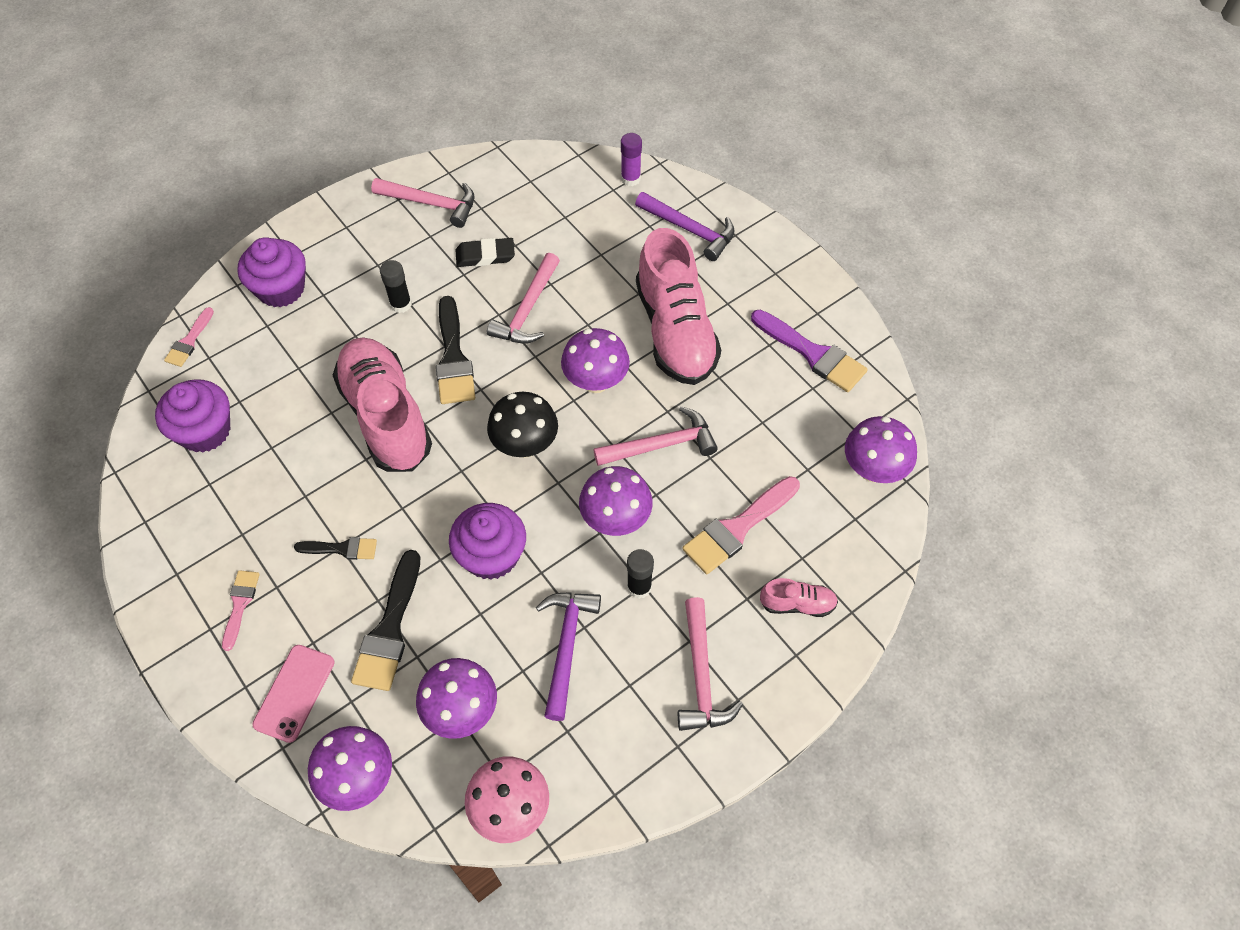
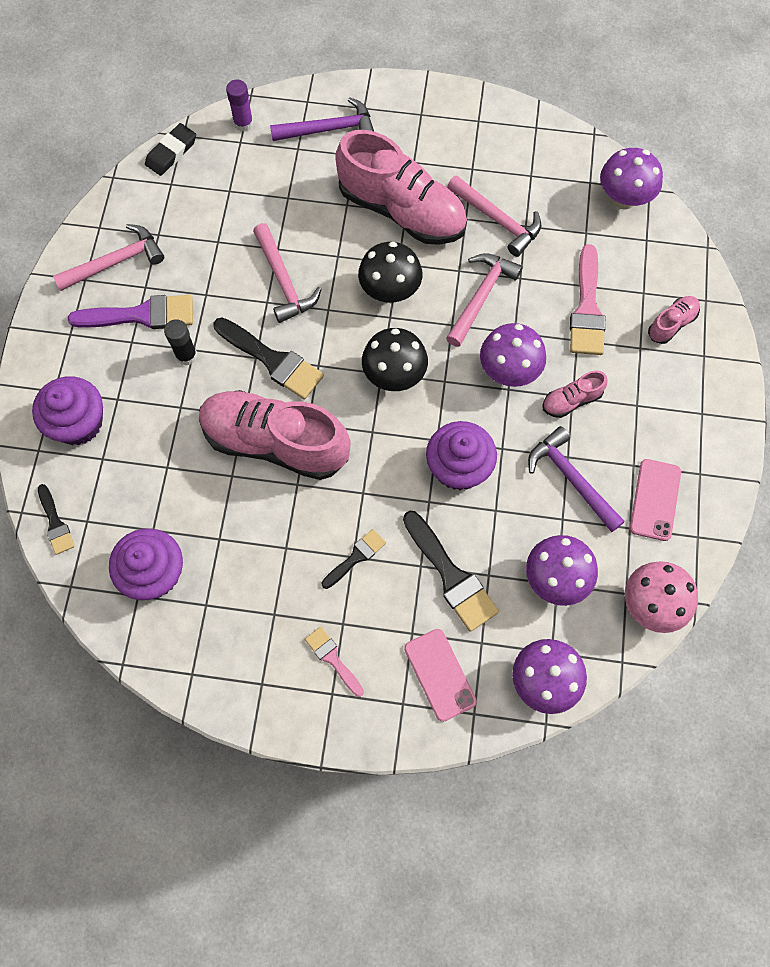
camera: 45 degrees left, 10 degrees up
pink brush [164,307,214,367] -> black brush [38,484,75,555]
black eraser [456,238,515,267] -> black eraser moved to [145,123,196,176]
purple mushroom [561,328,630,393] -> black mushroom [358,242,422,303]
black glue stick [627,549,654,599] -> pink shoe [542,371,608,418]
pink hammer [678,597,743,731] -> pink hammer moved to [447,175,541,257]
purple brush [751,310,868,392] -> purple brush moved to [68,295,193,329]
none -> pink phone [630,459,681,541]

